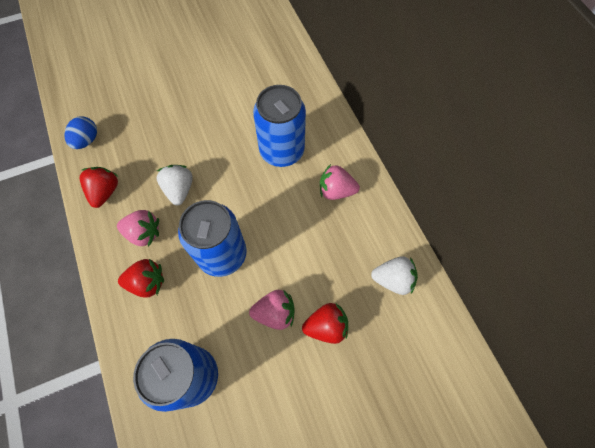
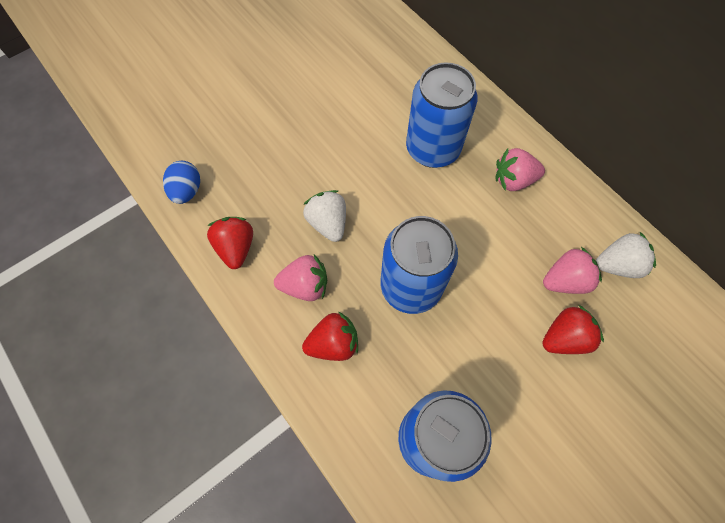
camera: 15 degrees left, 0 degrees up
pink strawberry [249,290,295,330] -> pink strawberry moved to [543,247,602,294]

